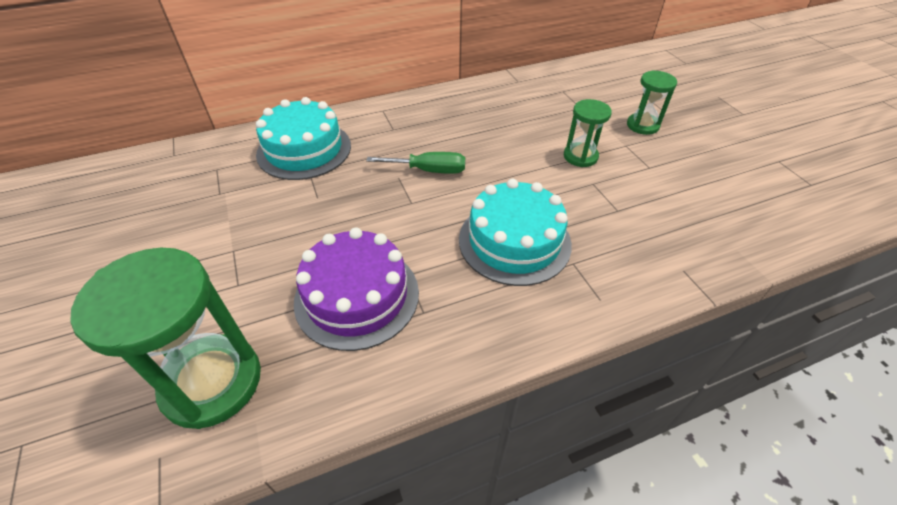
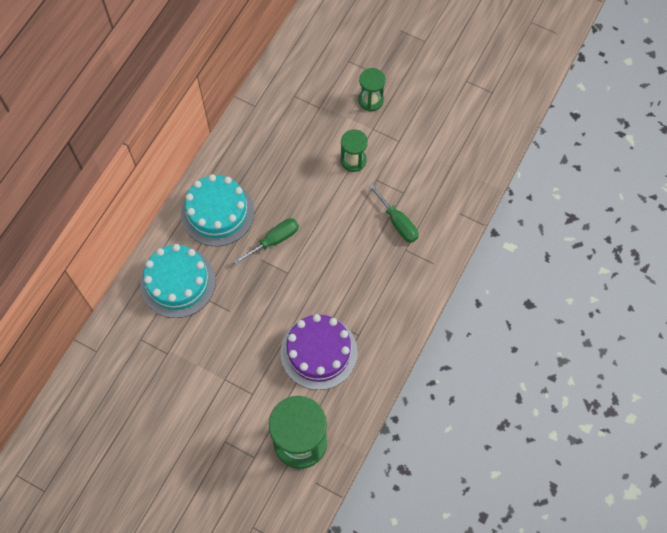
camera: 40 degrees left, 20 degrees up
turquoise cake [459,179,572,286] -> turquoise cake moved to [181,174,254,247]
none -> green screwdriver [369,184,419,243]

